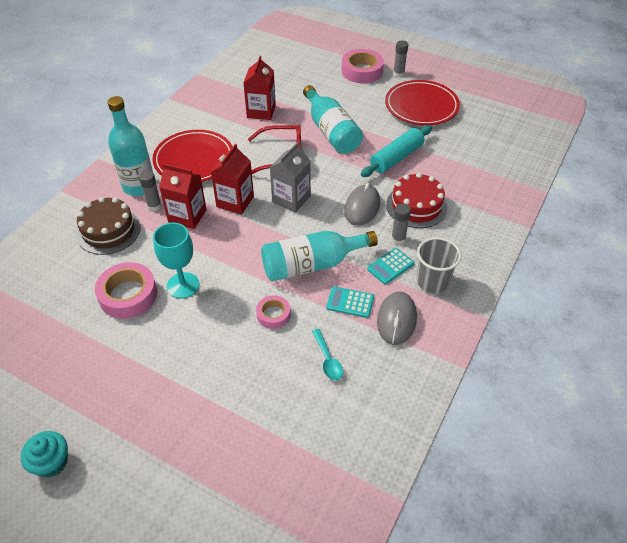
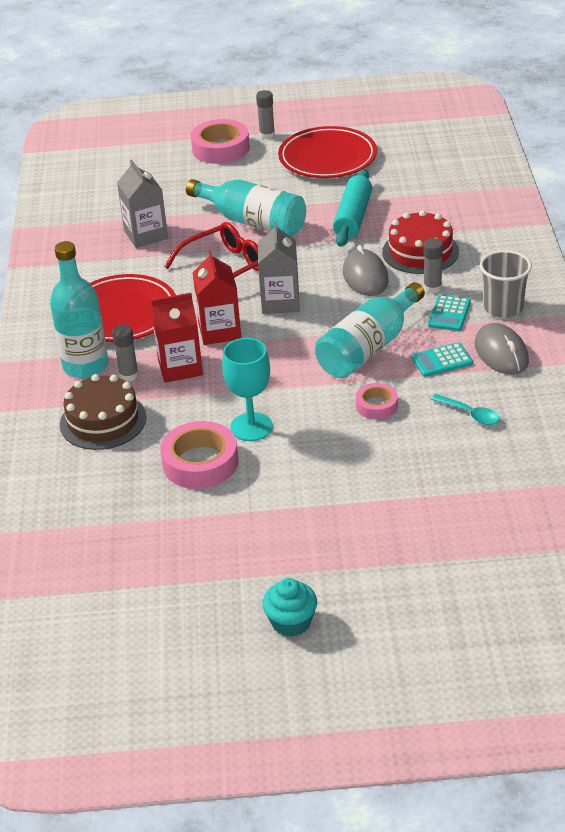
camera: 30 degrees left, 10 degrees down
red carton [243,56,276,120] -> grey carton [117,160,168,248]

